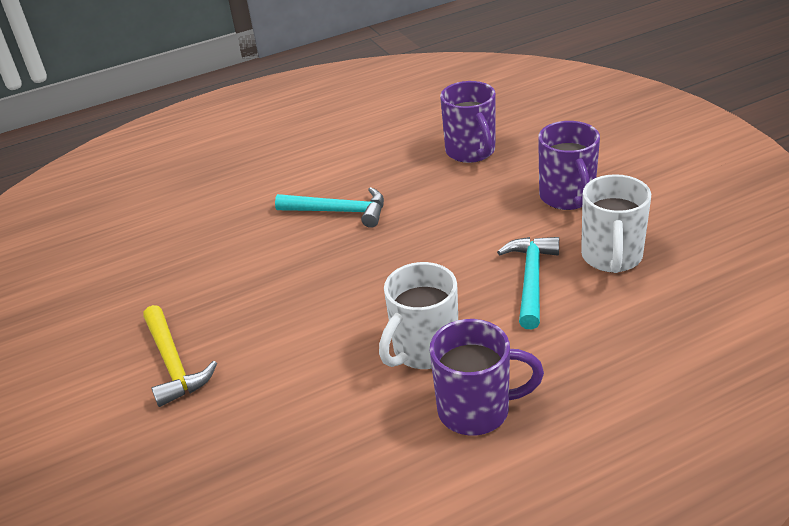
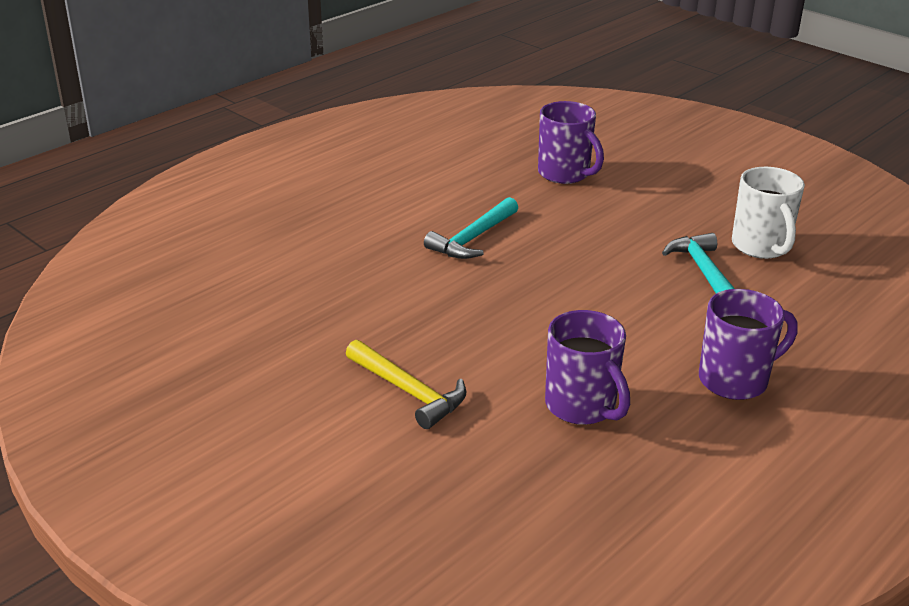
camera: 25 degrees left, 5 degrees down
turquoise hammer [275,187,384,228] -> turquoise hammer turned 135 degrees clockwise [424,197,518,259]
white mug [379,262,458,369] -> none
purple mug [538,121,600,210] -> purple mug moved to [545,310,630,425]

